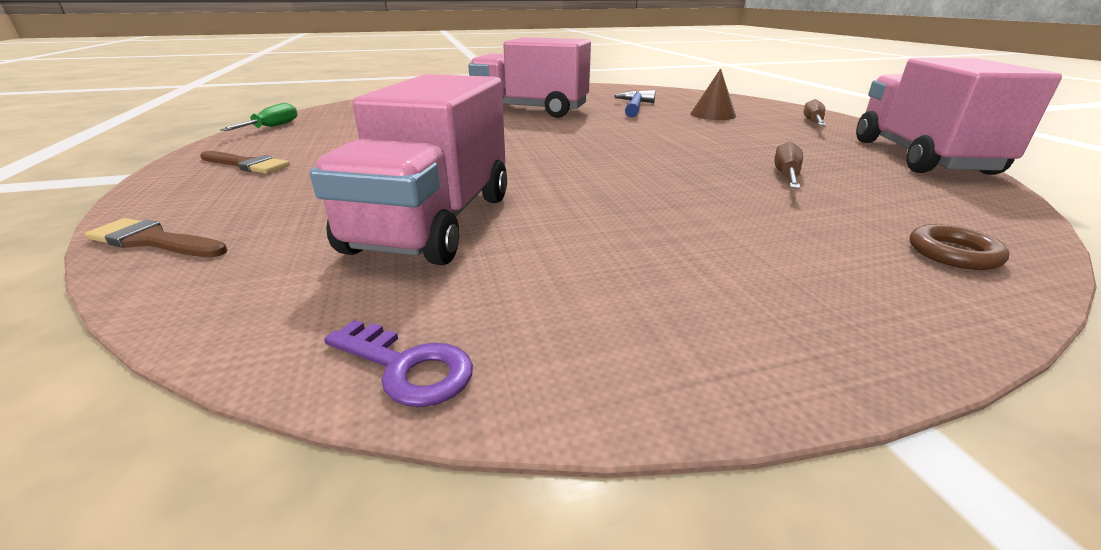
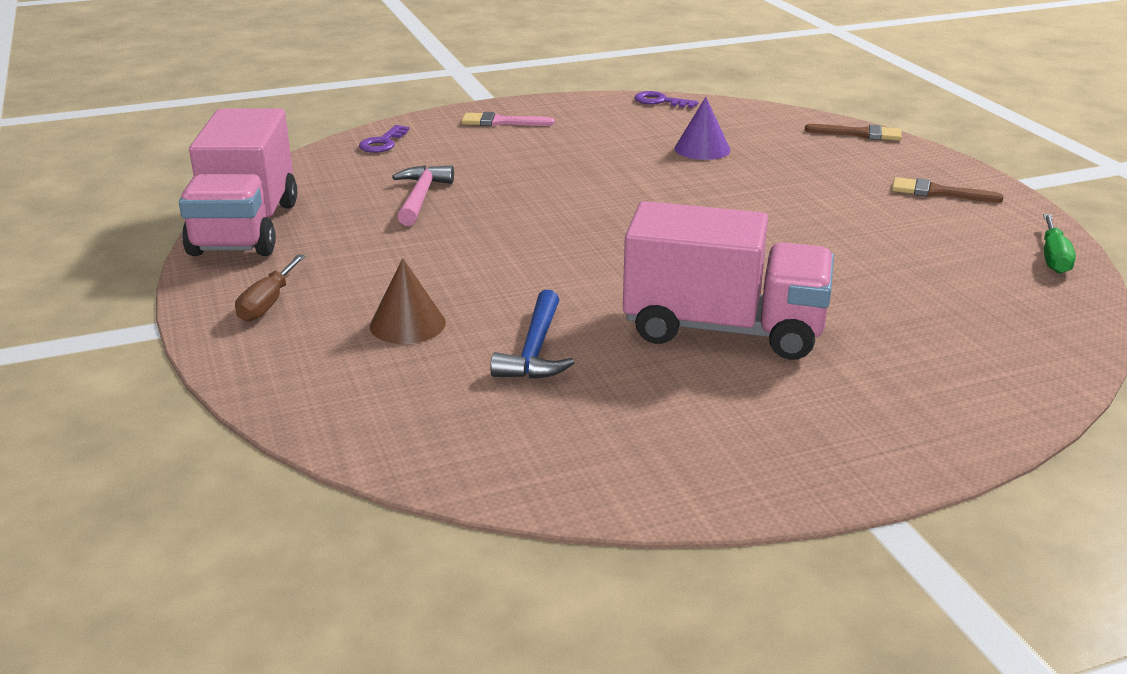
camera: 175 degrees right, 0 degrees up
pink truck [310,74,507,265] -> purple cone [674,97,731,160]
brown screwdriver [774,142,803,189] -> pink hammer [392,165,454,226]
brown ring [910,224,1009,270] -> purple key [359,125,409,153]
none -> pink brush [461,112,555,126]

